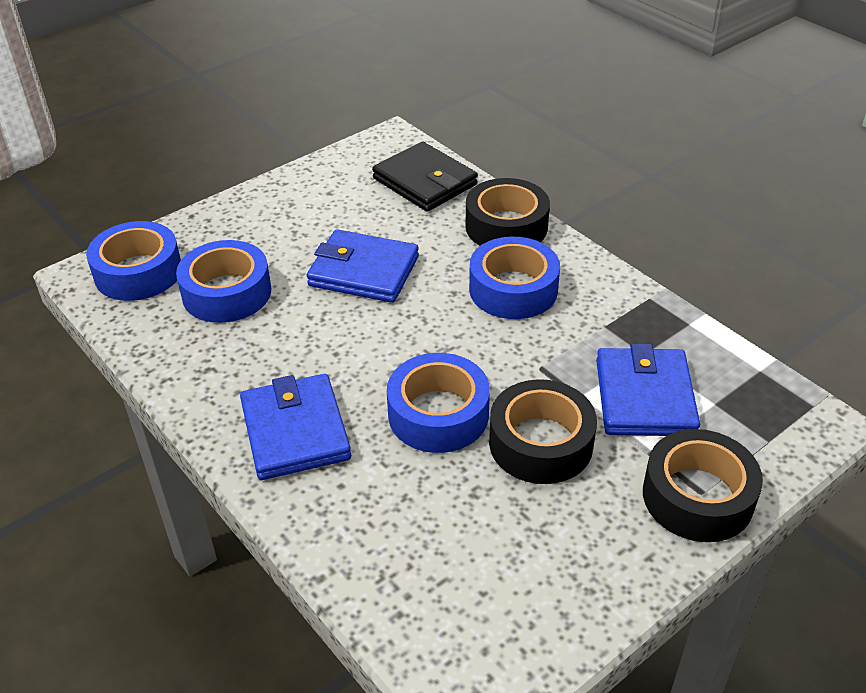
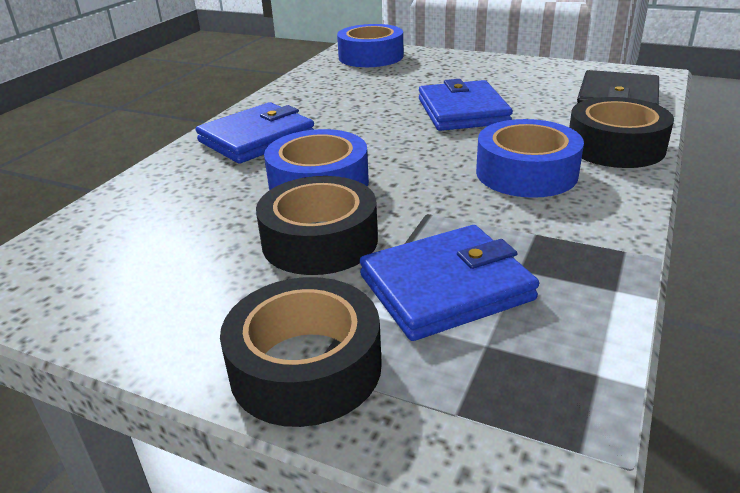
camera: 65 degrees right, 10 degrees down
blue tape [176,240,271,323] -> none

